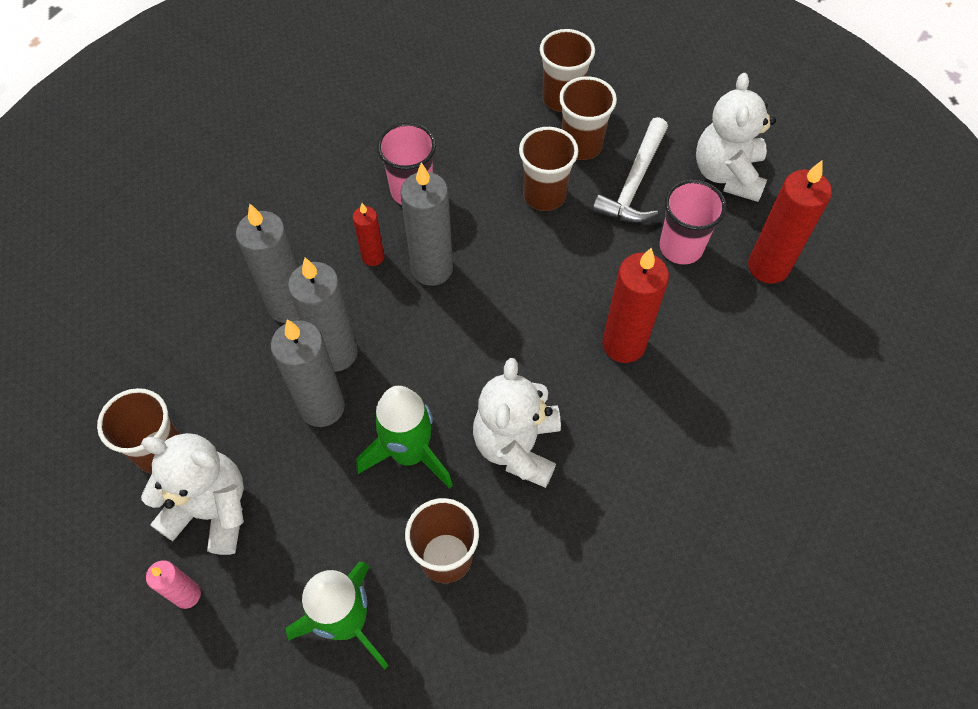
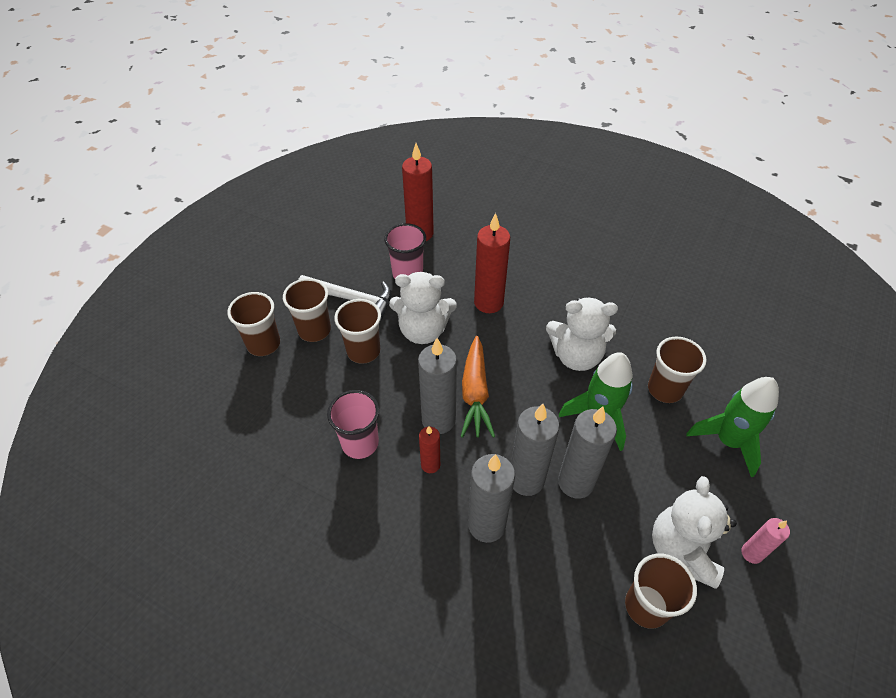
camera: 95 degrees left, 10 degrees down
white teddy bear [696,73,776,202] -> white teddy bear moved to [389,272,457,344]
none -> orange carrot [461,336,495,438]

